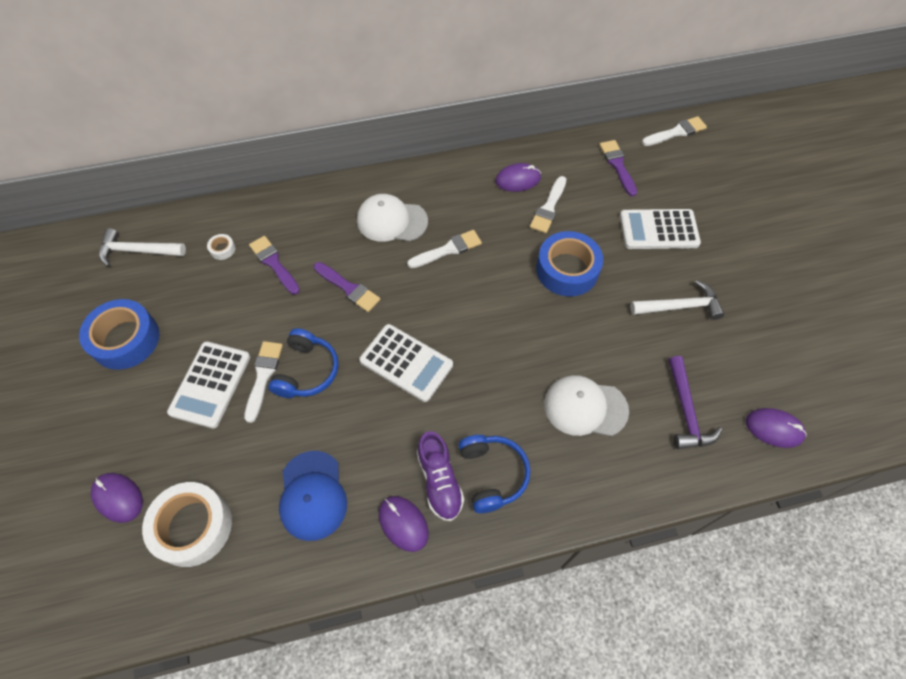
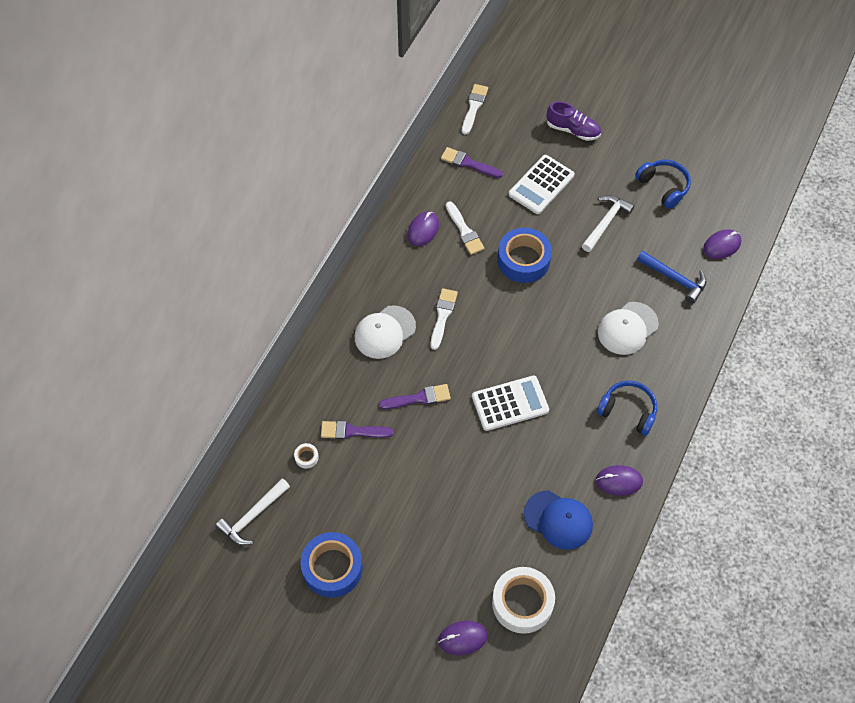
camera: 50 degrees left, 0 degrees up
white calculator [167,341,250,429] -> none
white brush [244,341,283,423] -> none
blue headphones [268,328,339,398] -> blue headphones moved to [635,160,691,209]
purple shoe [417,431,464,521] -> purple shoe moved to [547,101,601,141]
purple hammer [669,356,722,449] -> blue hammer [637,251,706,304]

